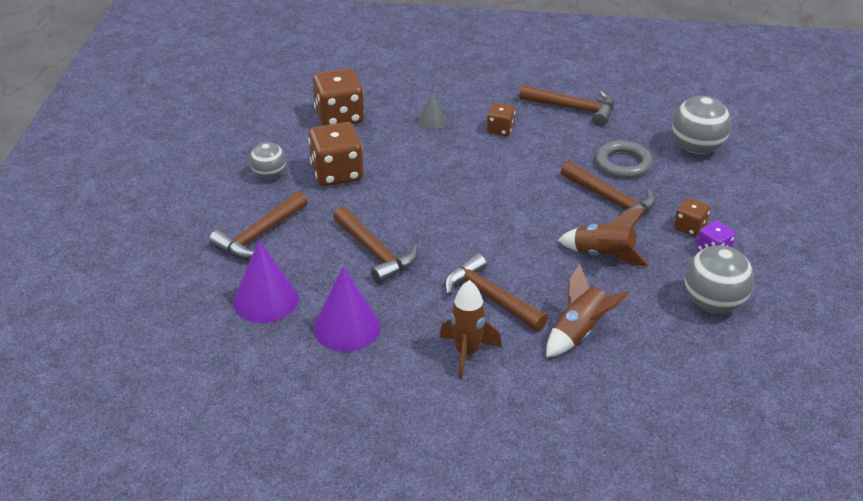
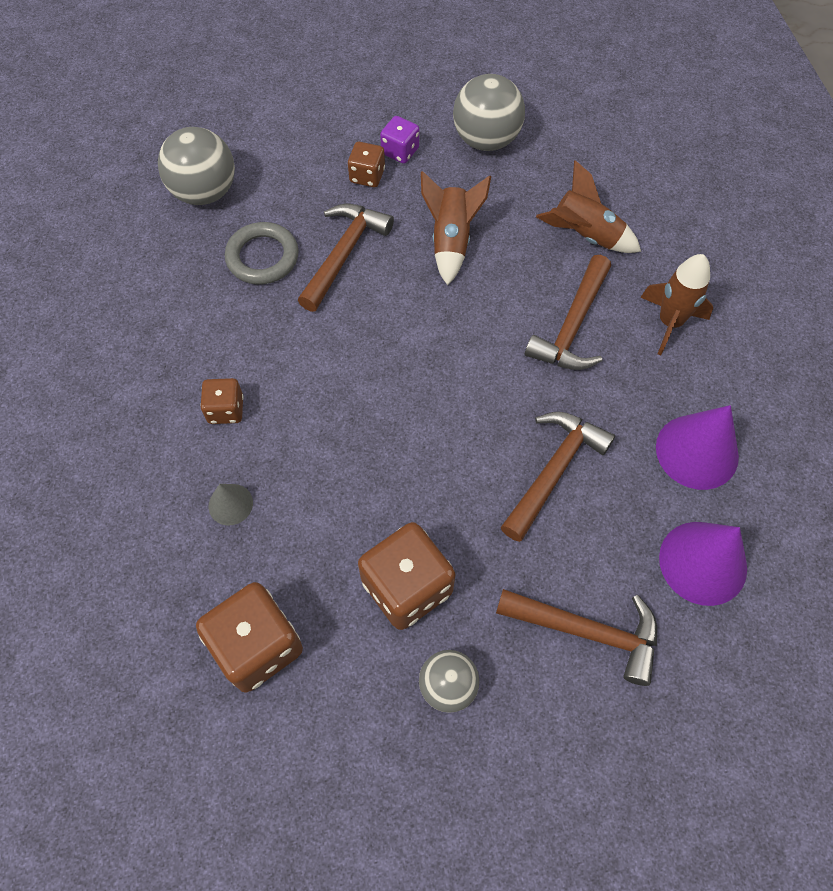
camera: 110 degrees left, 25 degrees up
brown hammer [520,85,614,126] -> none

